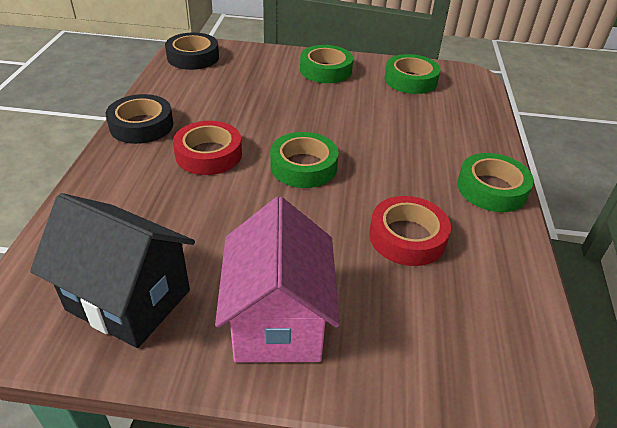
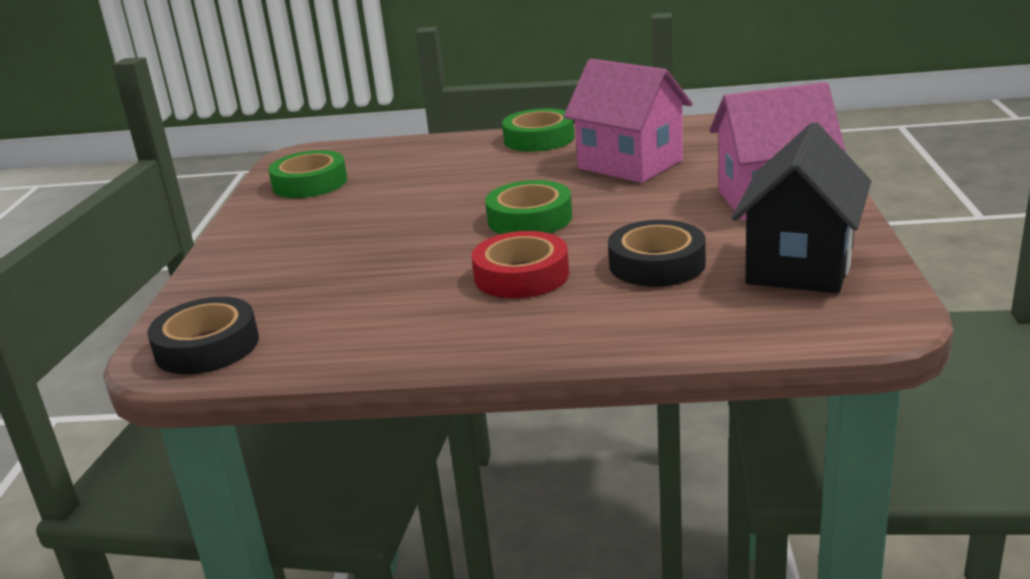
camera: 90 degrees left, 15 degrees down
black tape [106,94,173,144] -> black tape moved to [608,220,706,287]
green tape [300,45,353,83] -> none
red tape [369,196,451,266] -> pink house [564,59,693,183]

